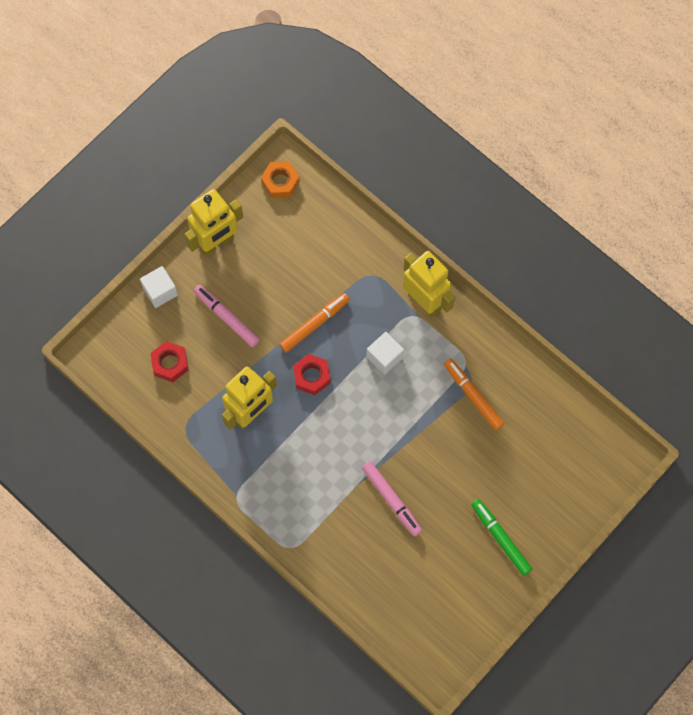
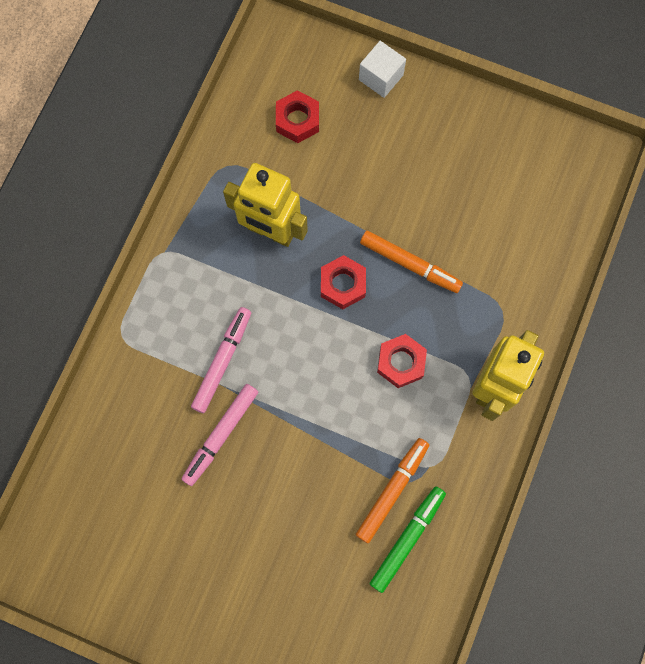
camera: 70 degrees right, 5 degrees up
yellow robot [184,189,243,256] -> none
pink marker [194,285,260,347] -> pink marker moved to [191,307,251,413]
orange nut [261,162,300,198] -> none
white cube [367,332,404,375] -> red nut [377,334,427,388]
green marker [471,499,532,576] -> green marker moved to [370,486,446,593]

